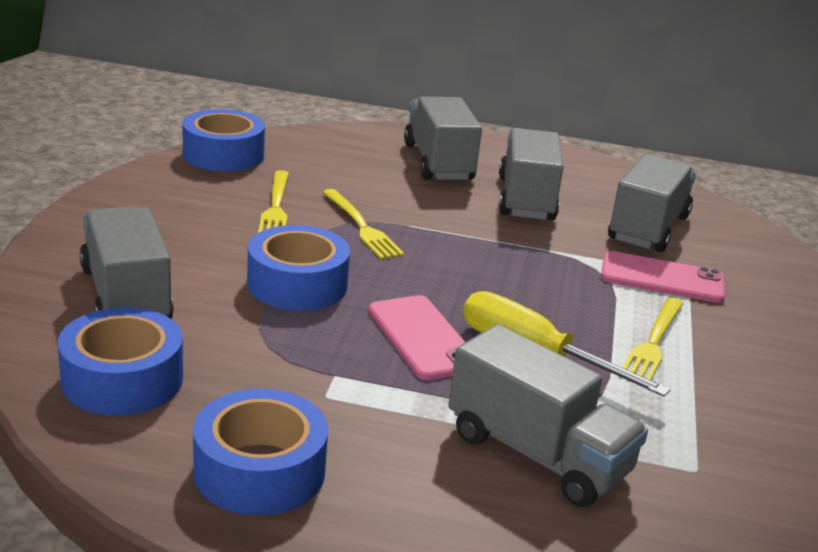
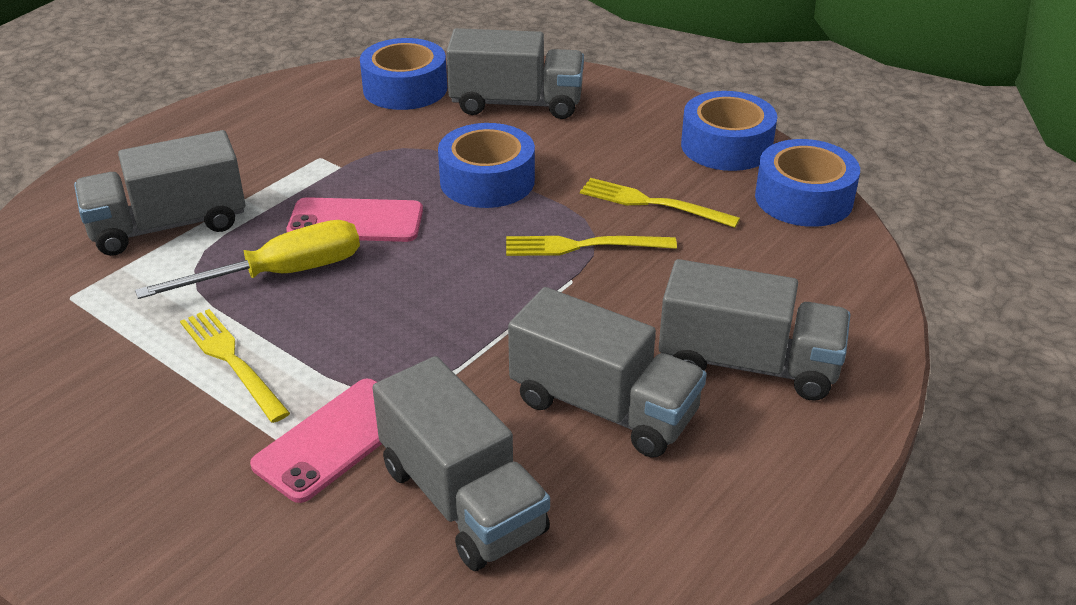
camera: 120 degrees right, 10 degrees up
blue tape [193,389,328,516] -> blue tape moved to [681,91,777,171]

